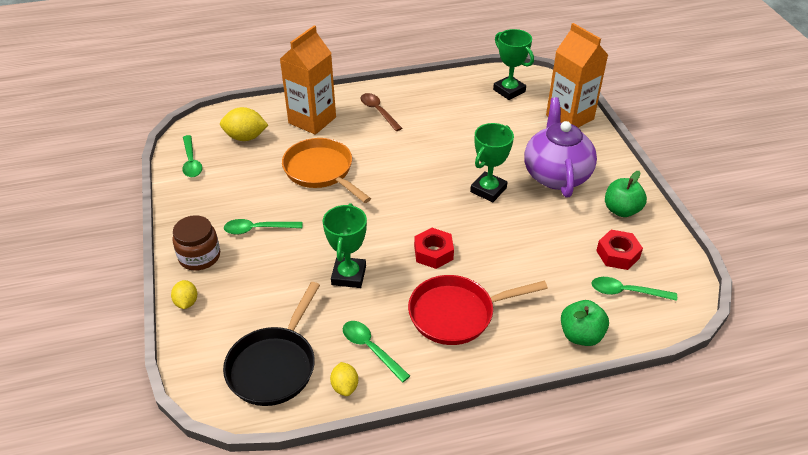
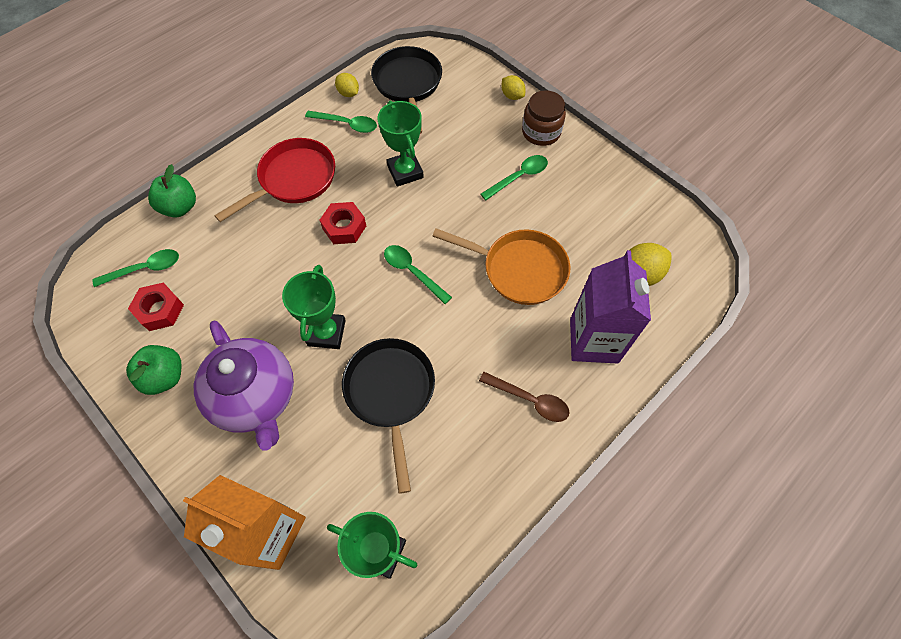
camera: 150 degrees right, 20 degrees up
green spoon [182,135,202,177] -> green spoon moved to [384,245,452,304]
orange carton [280,25,336,135] -> purple carton [570,250,651,364]
none -> black pan [342,338,435,494]

